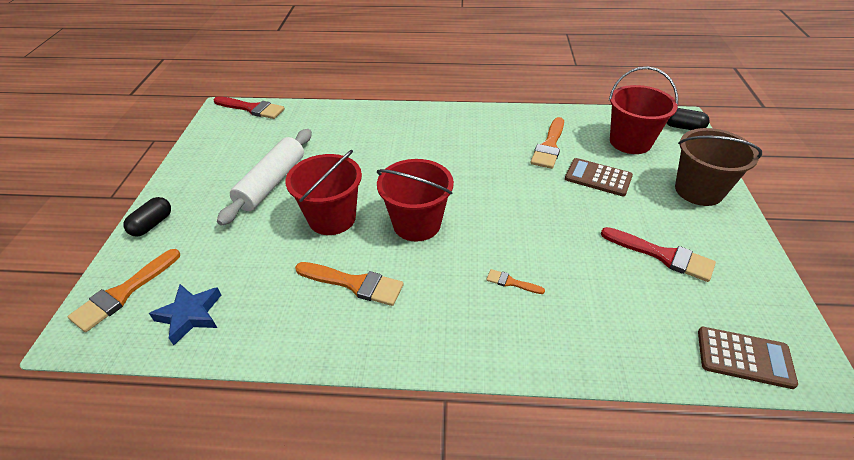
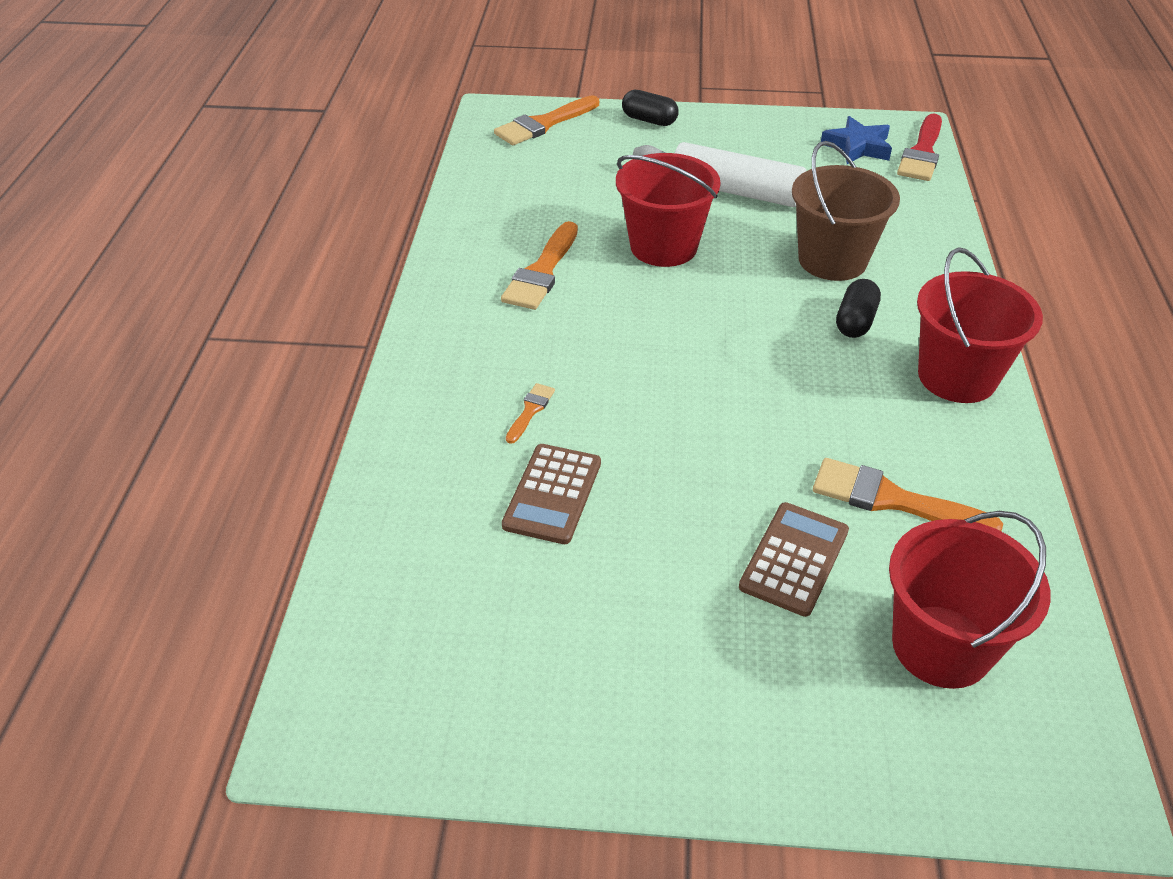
camera: 90 degrees right, 0 degrees up
orange brush [68,249,180,332] -> orange brush turned 75 degrees counterclockwise [494,95,599,145]
blue star [149,284,221,345] -> blue star moved to [821,116,892,164]
red bucket [377,159,454,242] -> red bucket moved to [917,247,1043,403]
red brush [601,227,716,282] -> none
black capsule [666,108,710,130] -> black capsule moved to [836,279,881,338]
brown bucket [675,128,762,206] -> brown bucket moved to [792,141,900,281]
brown calculator [698,327,798,389] -> brown calculator moved to [502,444,601,544]

